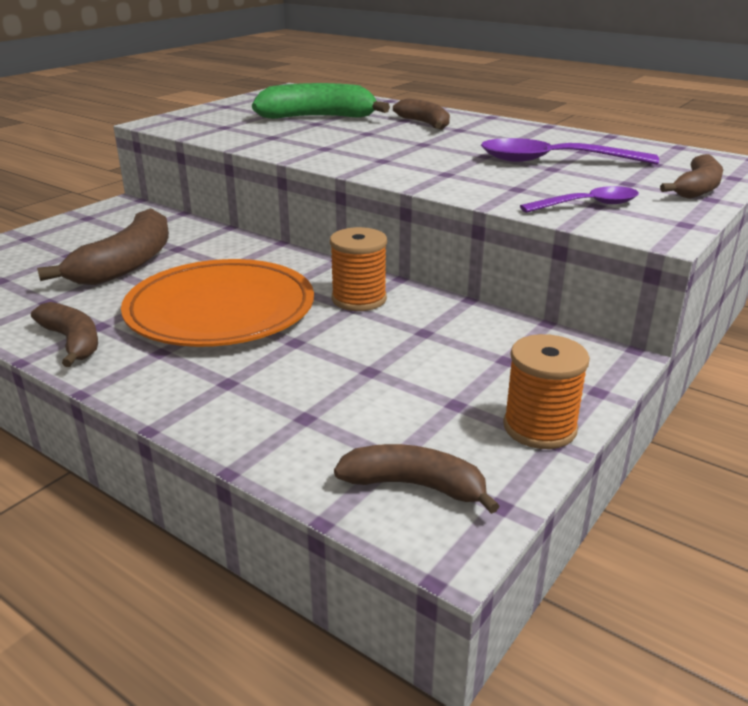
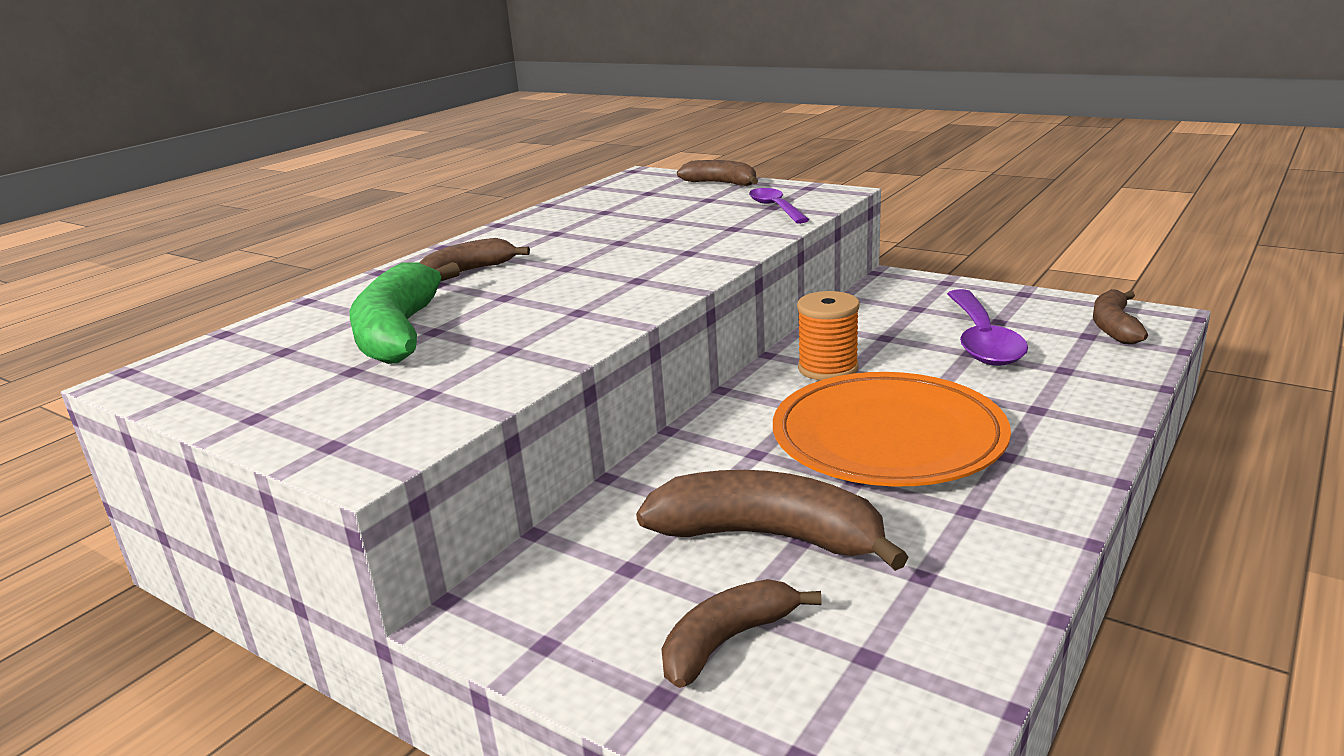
camera: 90 degrees left, 5 degrees down
brown banana [31,302,98,367] -> brown banana moved to [661,579,822,688]
purple spoon [481,138,659,165] -> purple spoon moved to [947,289,1028,366]
orange spool [503,334,590,449] -> none

